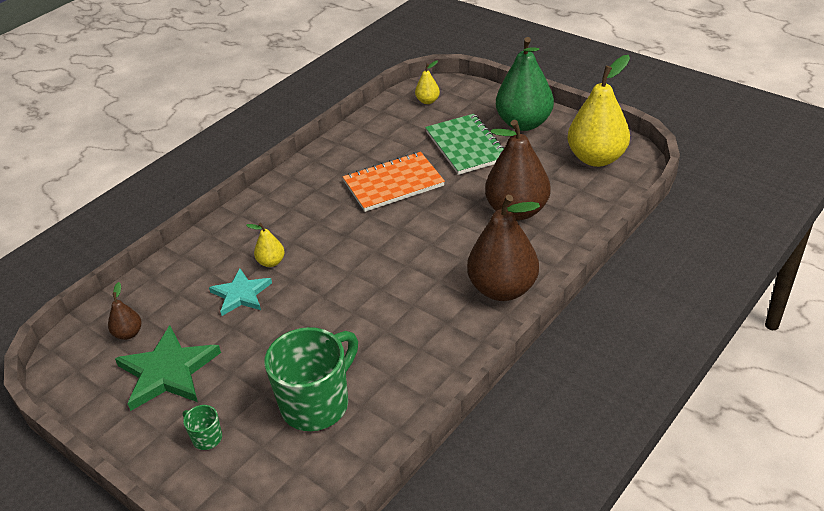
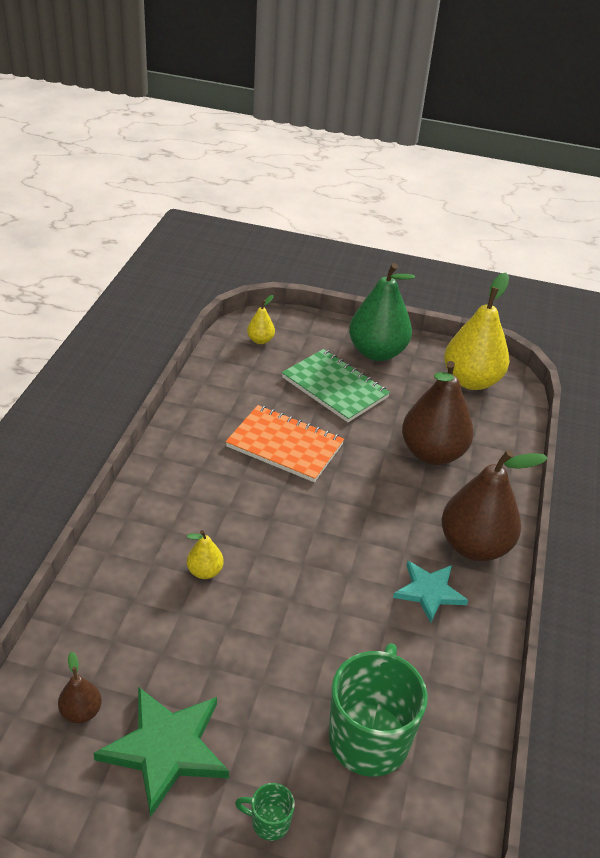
camera: 30 degrees left, 0 degrees up
turquoise star [209,268,272,316] -> turquoise star moved to [393,561,468,623]
orange notebook [343,152,445,212] -> orange notebook turned 75 degrees clockwise [226,405,344,482]

